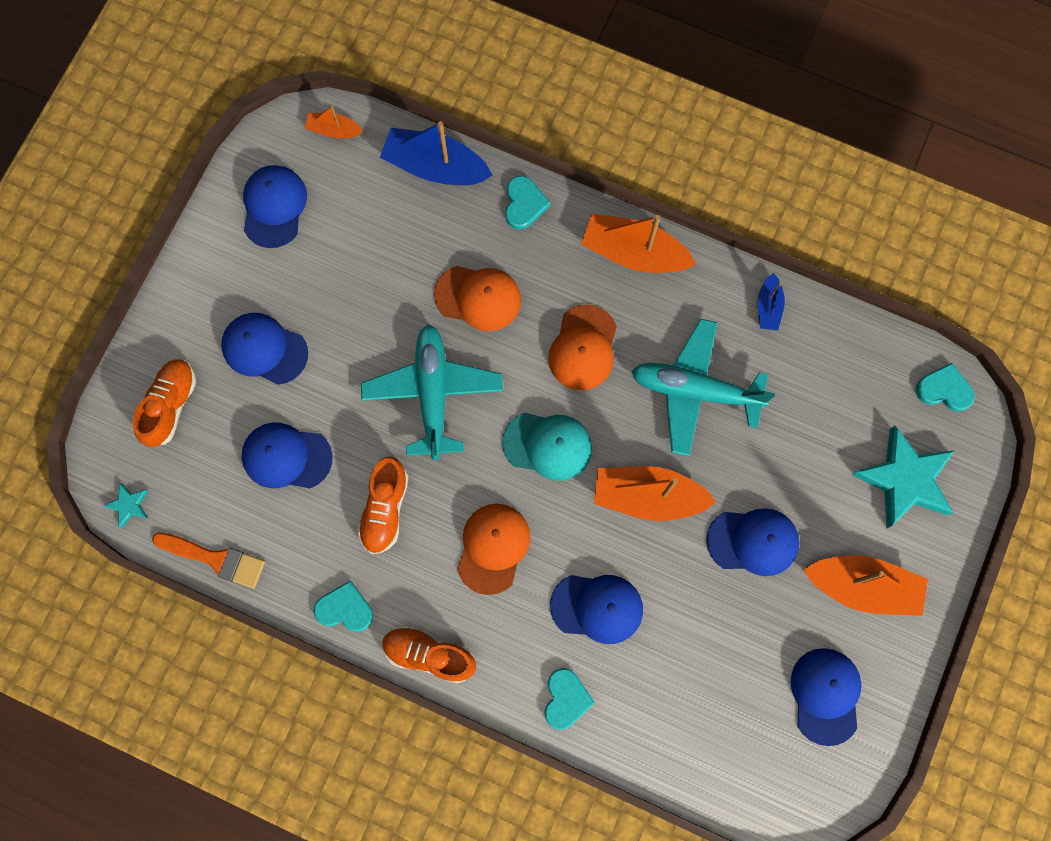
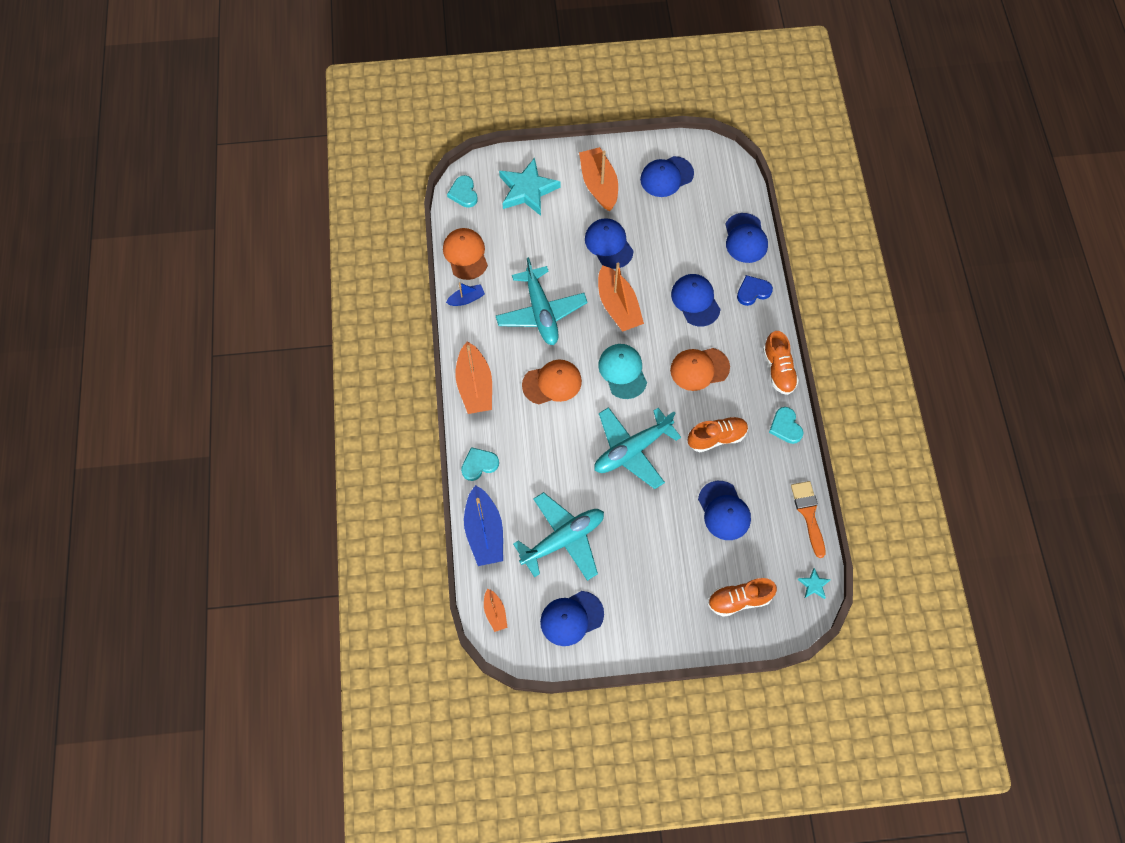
camera: 120 degrees left, 10 degrees down
blue cap [221,313,308,385] -> blue cap moved to [726,213,768,263]
orange cap [434,266,521,331] -> orange cap moved to [443,228,488,280]
turquoise heart [544,668,595,730] -> blue heart [737,275,773,306]
none -> turquoise plane [513,492,604,581]

